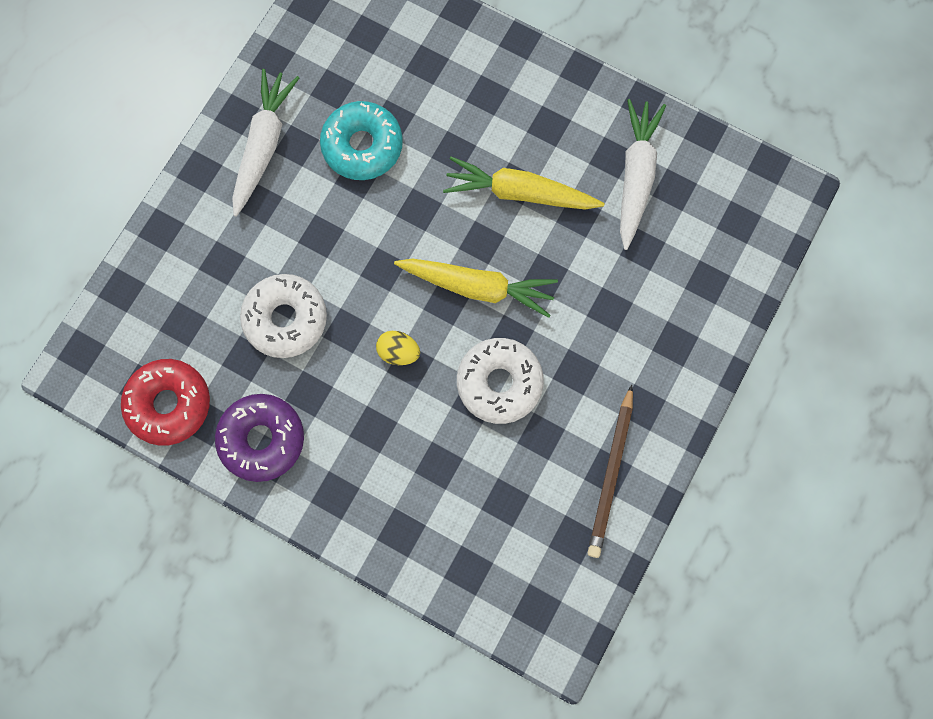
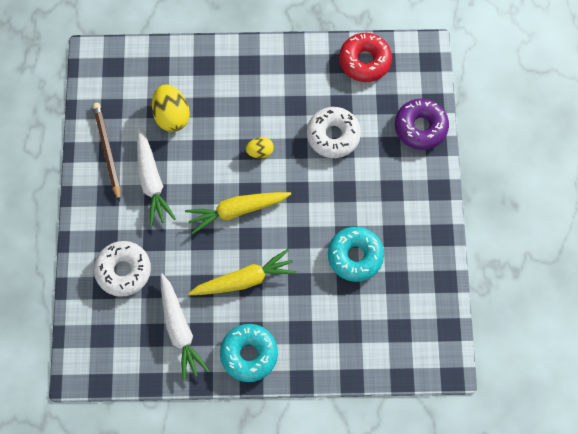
camera: 150 degrees right, 5 degrees down
purple donut [215,394,304,482] -> purple donut moved to [395,99,449,150]
white carrot [232,69,299,217] -> white carrot moved to [137,127,176,226]
white donut [457,338,544,424] -> white donut moved to [94,241,151,297]
none -> yellow egg [152,84,190,132]
none -> turquoise donut [220,324,278,382]

